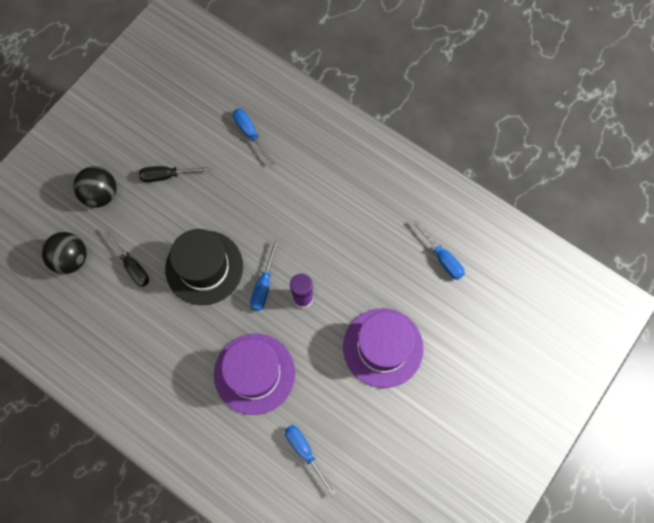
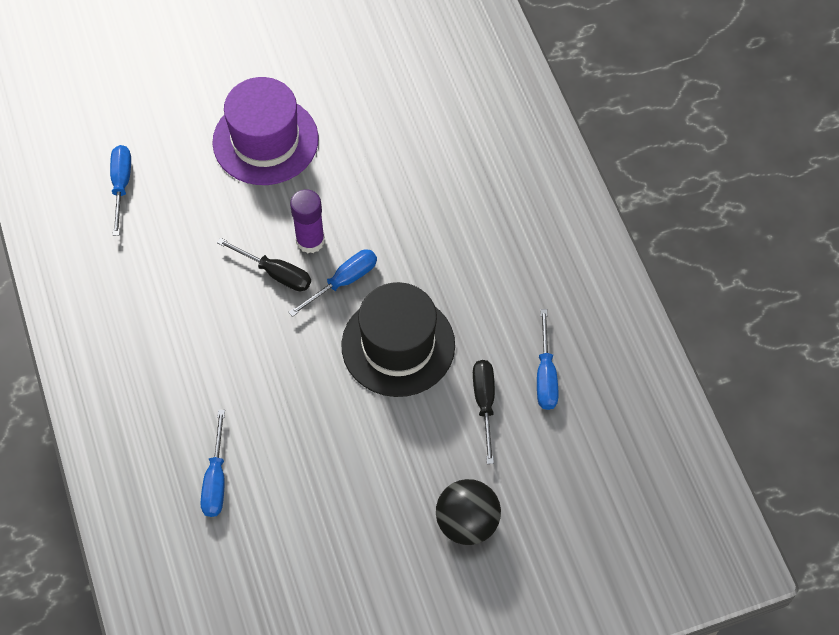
camera: 145 degrees left, 10 degrees down
black ball [42,232,87,274] -> none
black screwdriver [139,166,211,182] -> black screwdriver moved to [217,238,311,291]
purple hat [214,334,295,415] -> none
blue screwdriver [285,425,336,497] -> blue screwdriver moved to [537,309,558,410]

